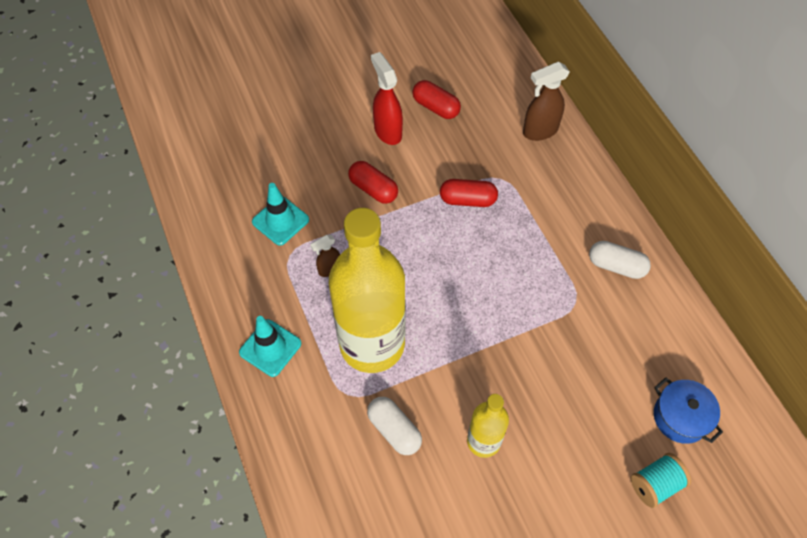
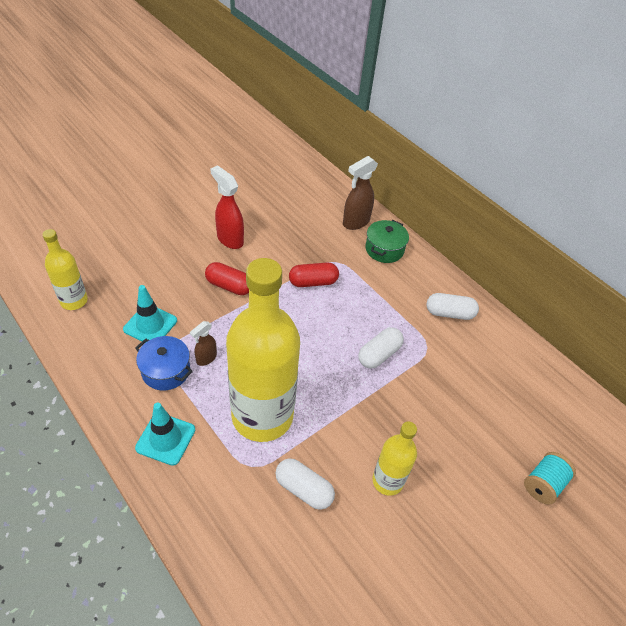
camera: 20 degrees left, 10 degrees down
red capsule [412,80,461,119] -> none
blue pot [654,377,723,444] -> blue pot moved to [135,336,193,391]
none -> yellow bottle [42,229,88,310]
none -> white capsule [358,327,404,369]
none -> green pot [365,220,409,263]

